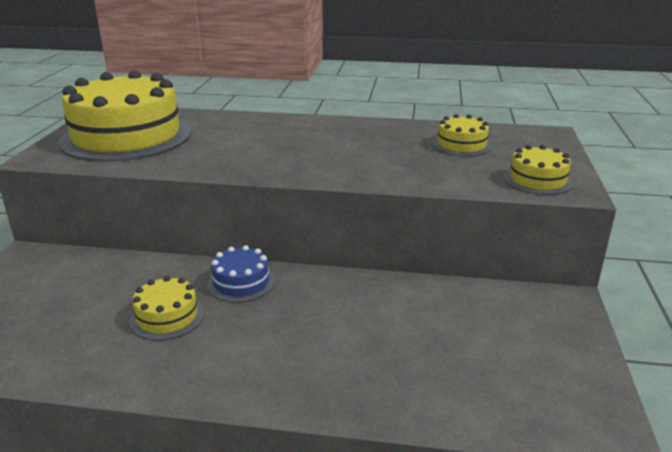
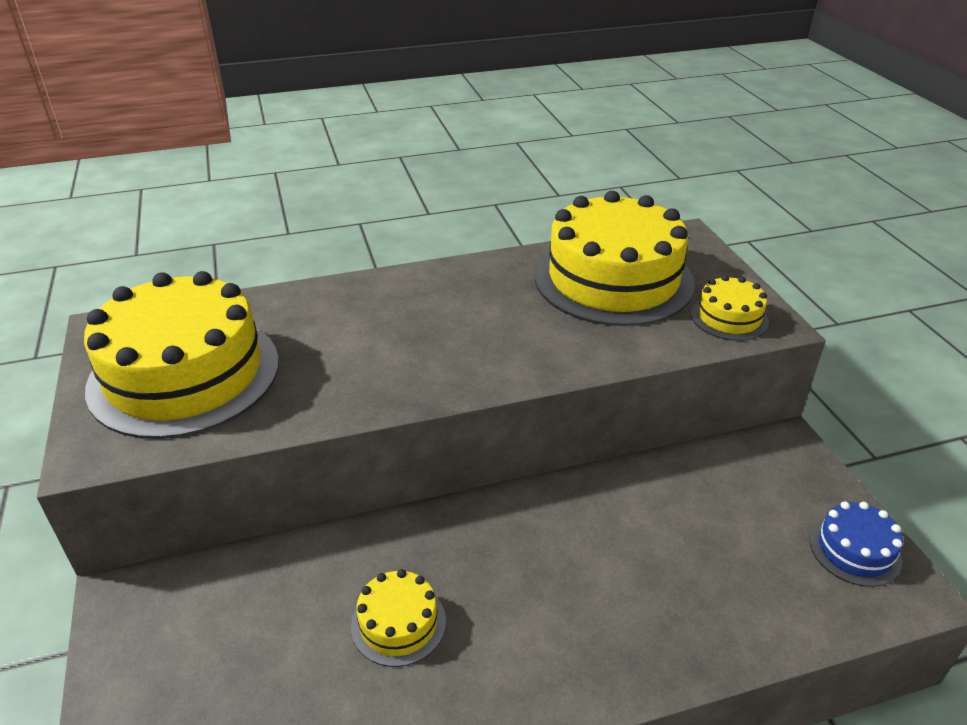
camera: 25 degrees left, 10 degrees up
blue cake [207,245,275,303] -> blue cake moved to [809,501,903,587]
yellow cake [432,114,492,157] -> yellow cake [535,191,695,326], size x2.23

